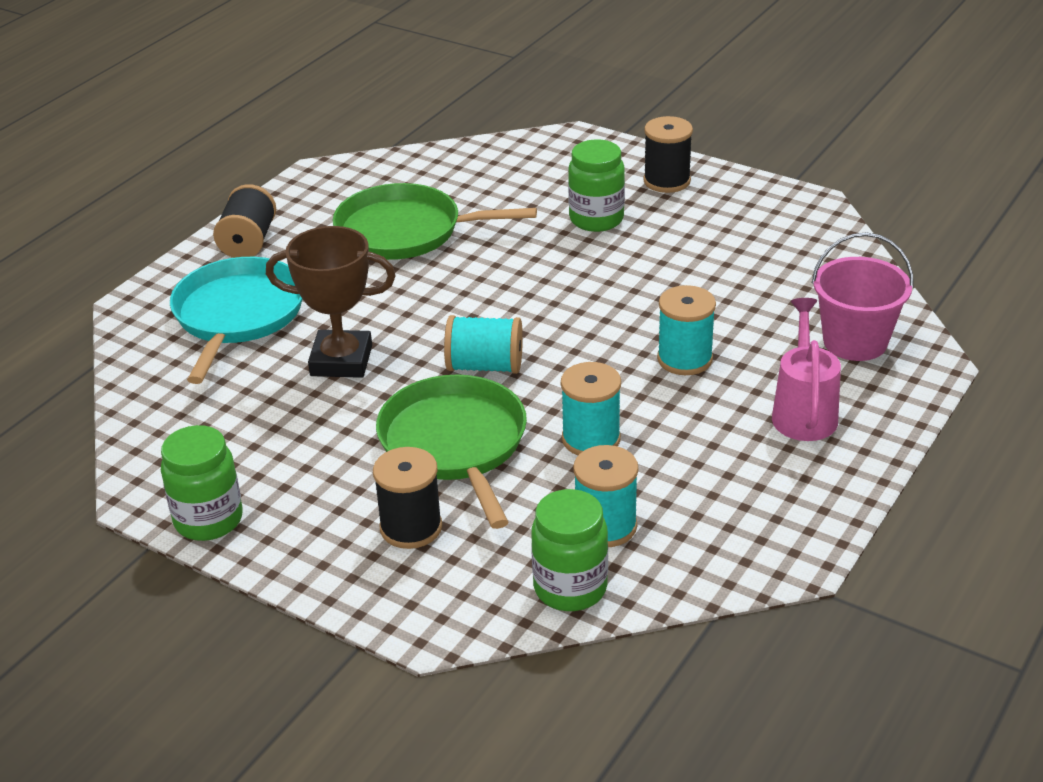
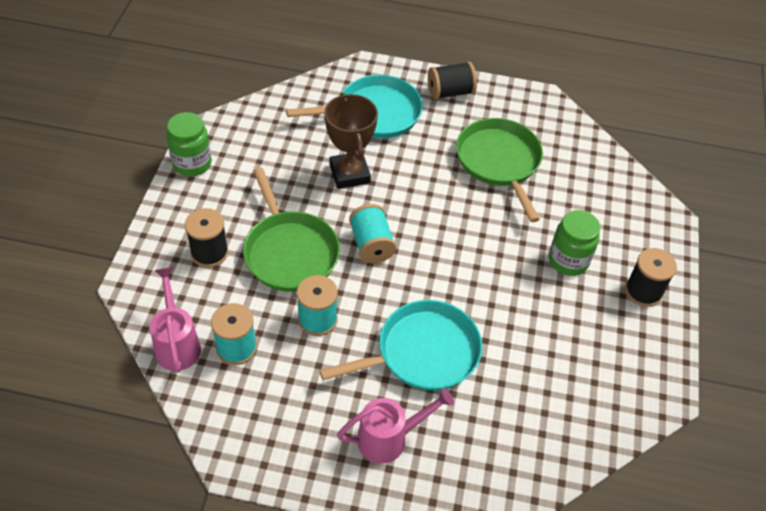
camera: 65 degrees right, 15 degrees up
green pan [376,375,527,529] -> green pan turned 105 degrees clockwise [243,167,340,292]
green jar [531,489,608,611] -> pink watering can [150,267,201,373]
turquoise spool [657,285,716,375] -> turquoise pan [319,300,482,391]
pink bucket [812,232,914,361] -> none

